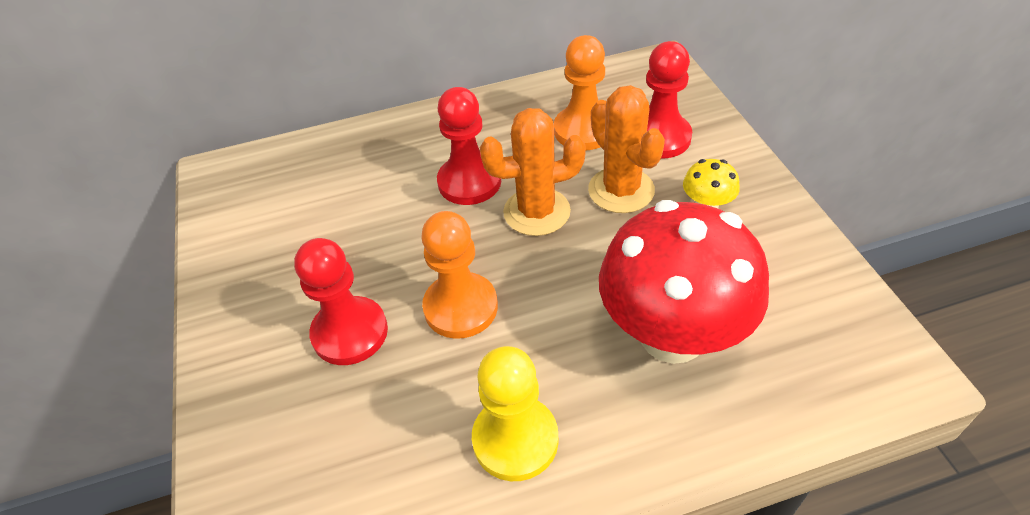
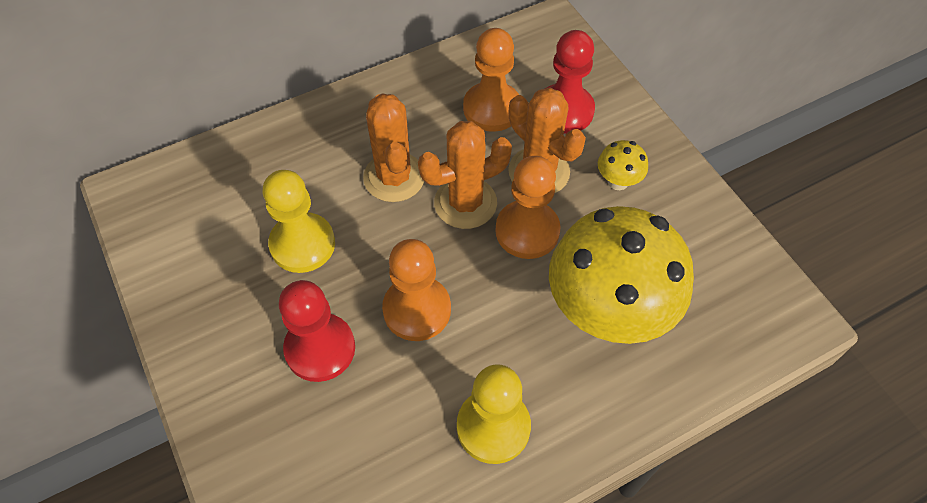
camera: 15 degrees left, 10 degrees up
red pawn [437,87,501,205] -> orange cactus [363,94,424,202]
red mushroom [599,200,769,364] -> yellow mushroom [549,206,694,344]
none -> yellow pawn [263,170,335,273]
none -> orange pawn [495,156,561,259]

